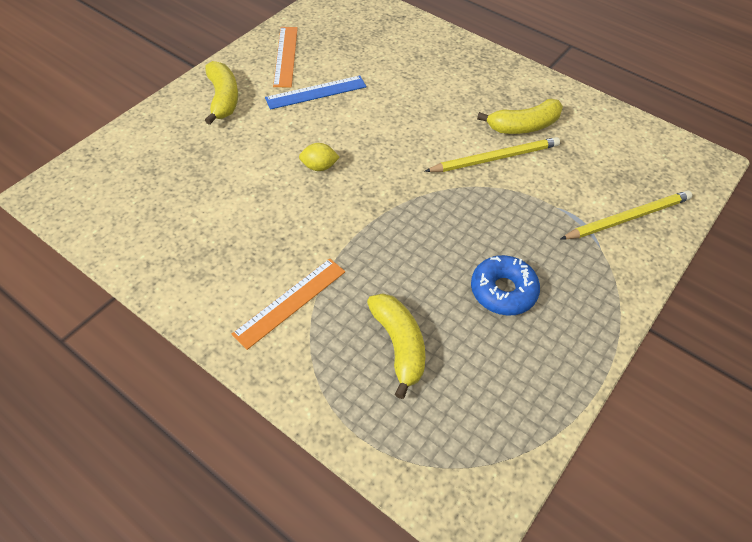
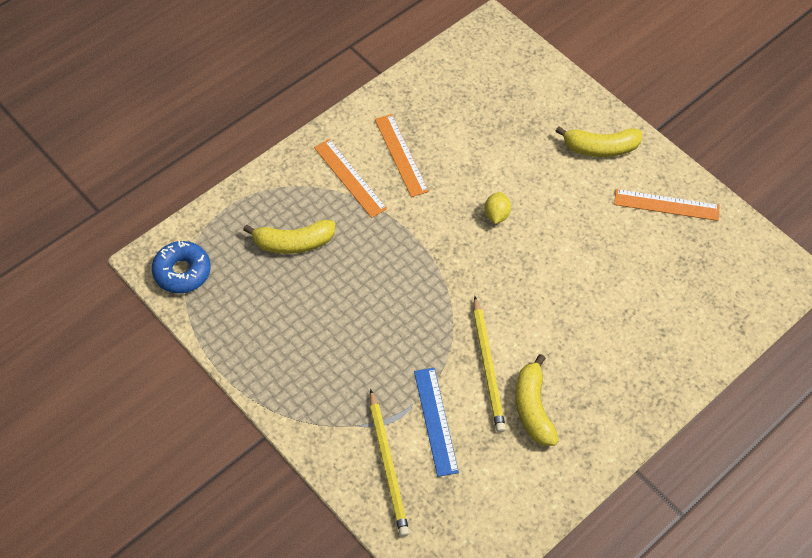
camera: 100 degrees right, 5 degrees up
blue ruler [265,76,367,110] -> blue ruler moved to [414,368,459,477]
blue donut [471,255,540,316] -> blue donut moved to [152,241,211,294]
none -> orange ruler [375,114,429,197]

